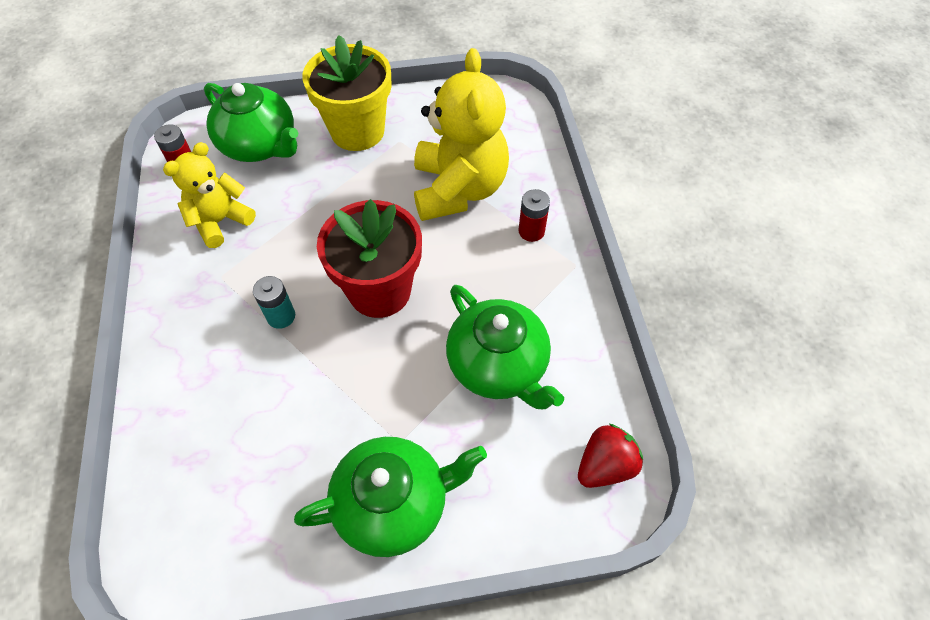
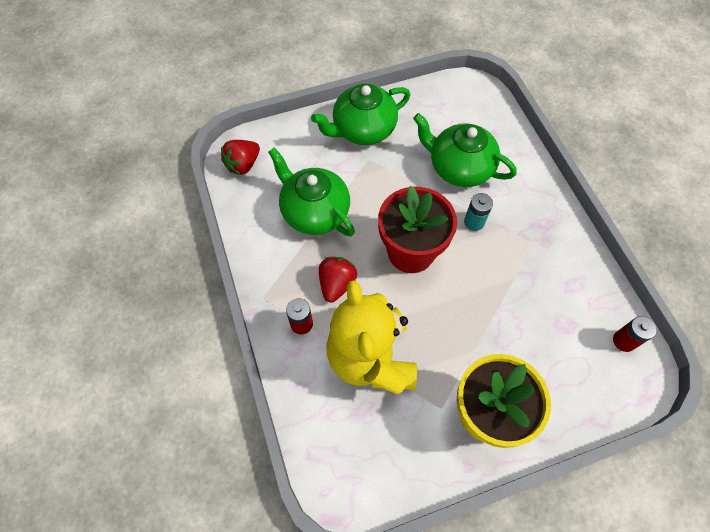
camera: 170 degrees right, 5 degrees up
yellow teddy bear [163,142,256,248] -> none
green teapot [204,83,298,162] -> green teapot moved to [413,113,517,187]
none -> red strawberry [319,257,357,303]

